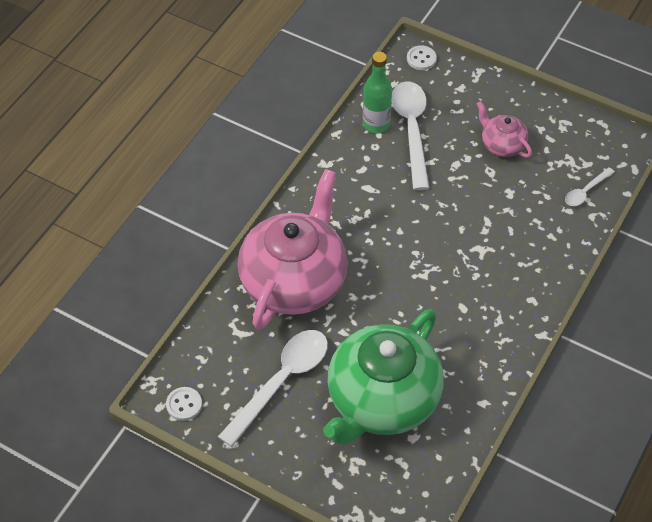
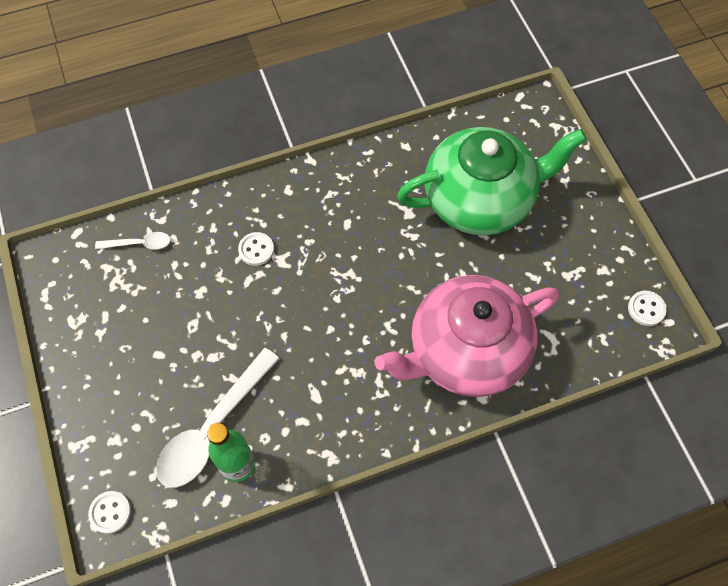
camera: 140 degrees left, 10 degrees up
white spoon [218,330,328,447] -> none
pink teapot [477,101,532,158] -> none
none -> white button [238,232,274,266]

